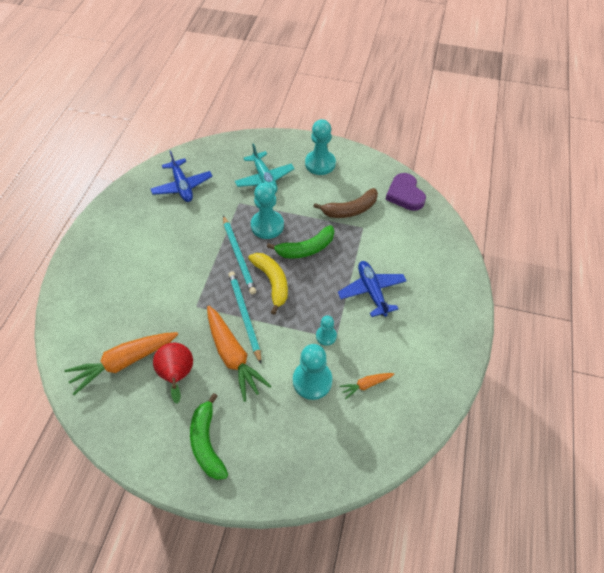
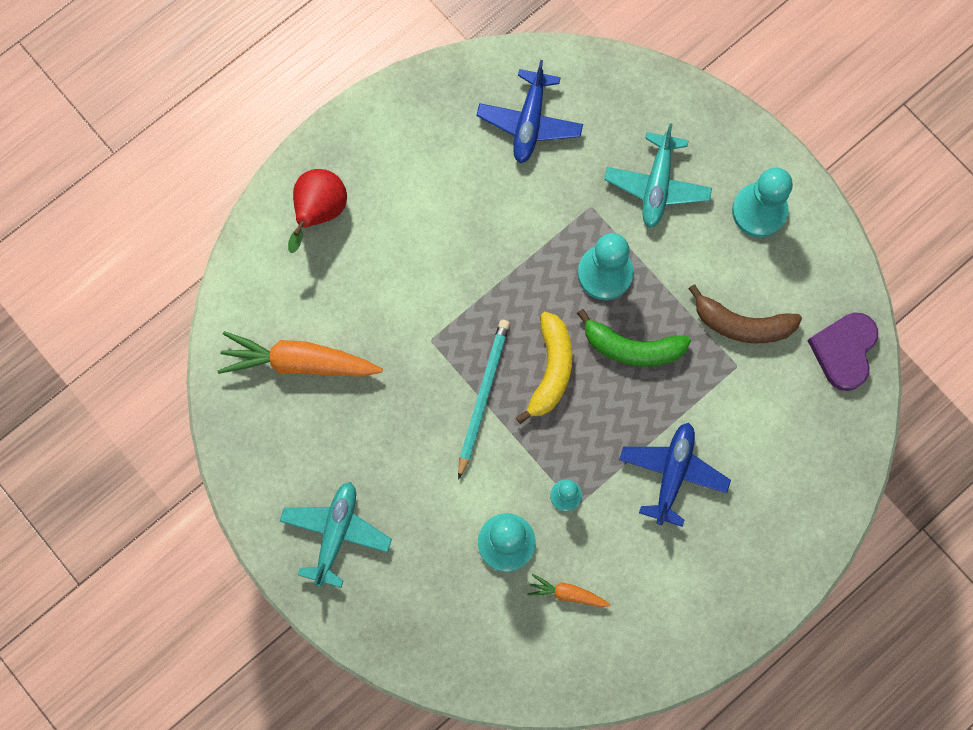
camera: 35 degrees right, 20 degrees up
red pear [153,343,193,404] -> red pear moved to [288,169,347,253]
green banana [190,393,228,480] -> turquoise plane [280,482,392,588]
orange carrot [207,306,271,402] -> none
turquoise pencil [223,215,256,294] -> none

